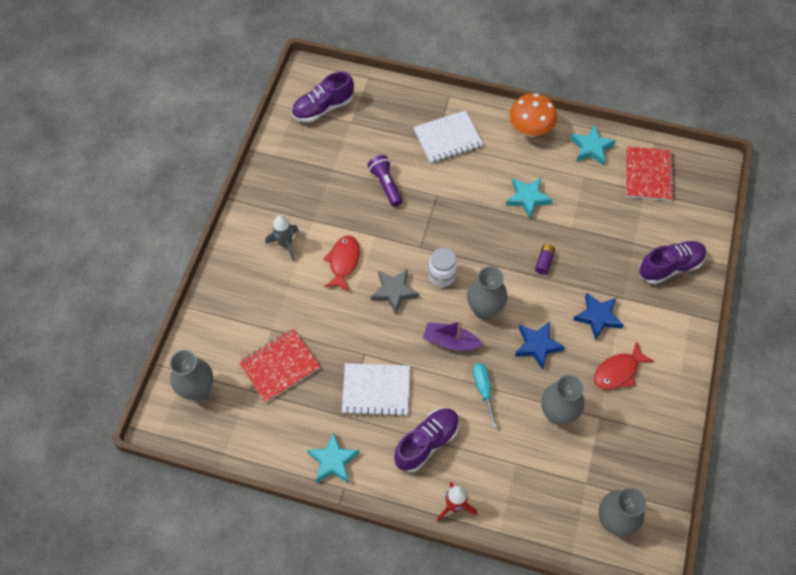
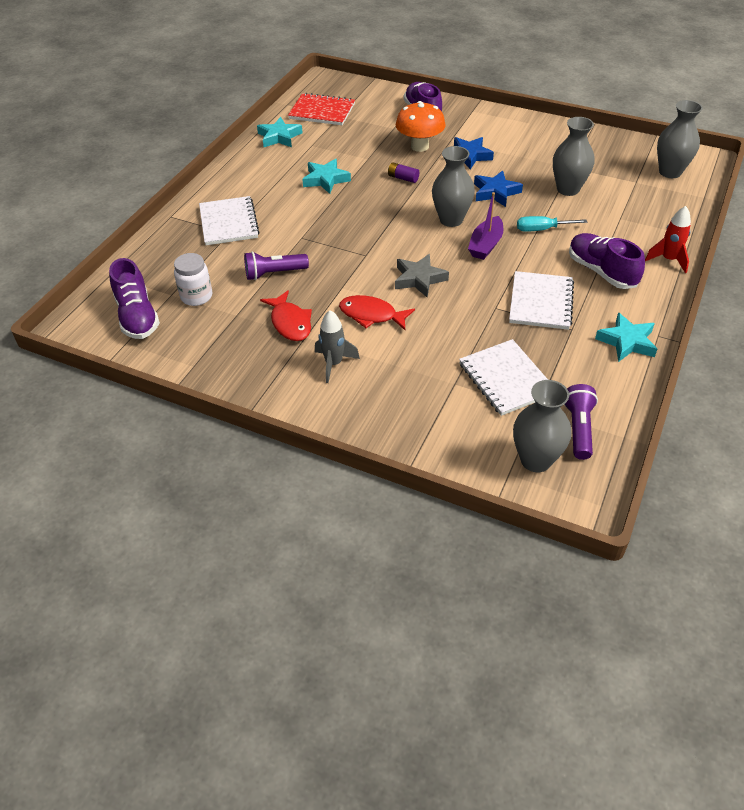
camera: 80 degrees left, 15 degrees down
red notebook [238,329,320,403] -> white notebook [459,339,548,416]
white jar [428,248,457,287] -> white jar moved to [174,253,212,306]
orange mushroom [509,93,557,137] -> orange mushroom moved to [396,101,446,152]
red fish [594,341,654,390] -> red fish moved to [260,290,312,341]
none -> purple flashlight [564,384,598,460]

